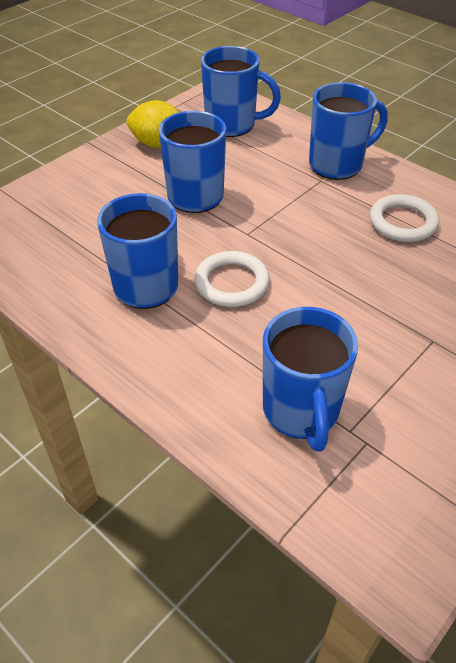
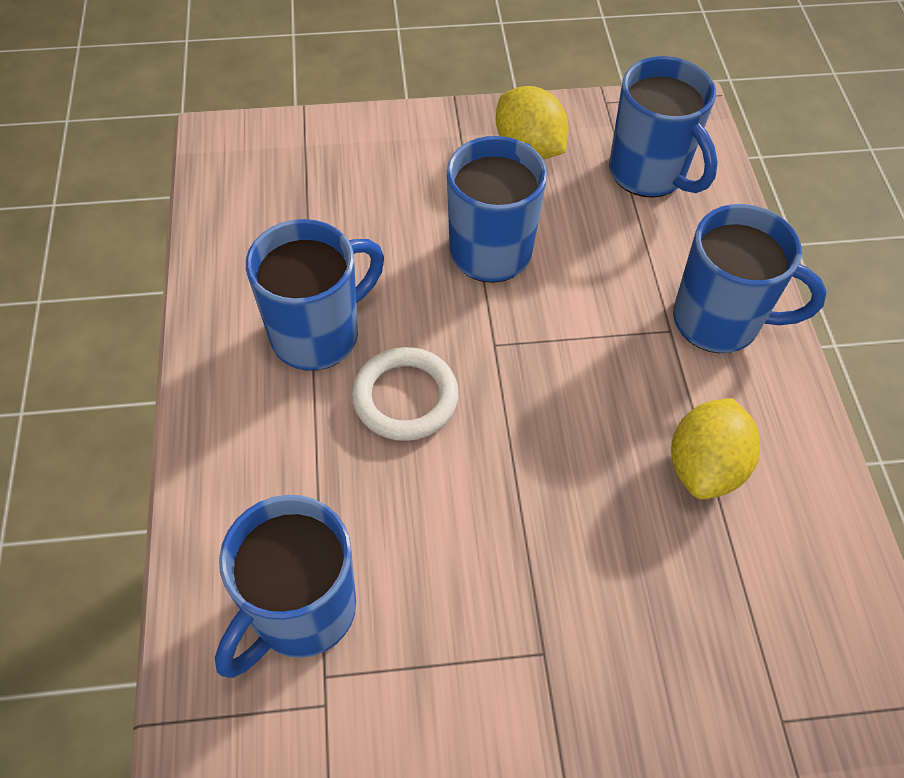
camera: 40 degrees right, 10 degrees up
white ring [370,194,439,242] -> yellow lemon [671,398,760,499]

